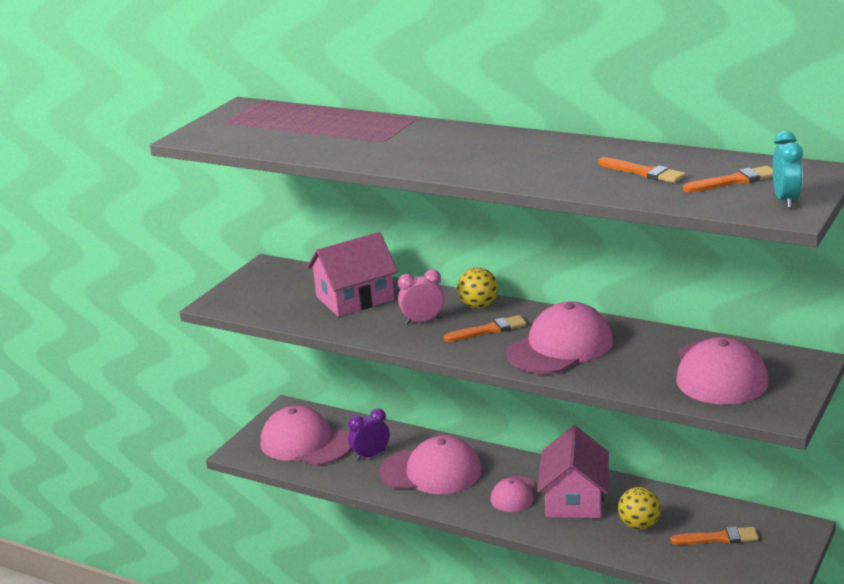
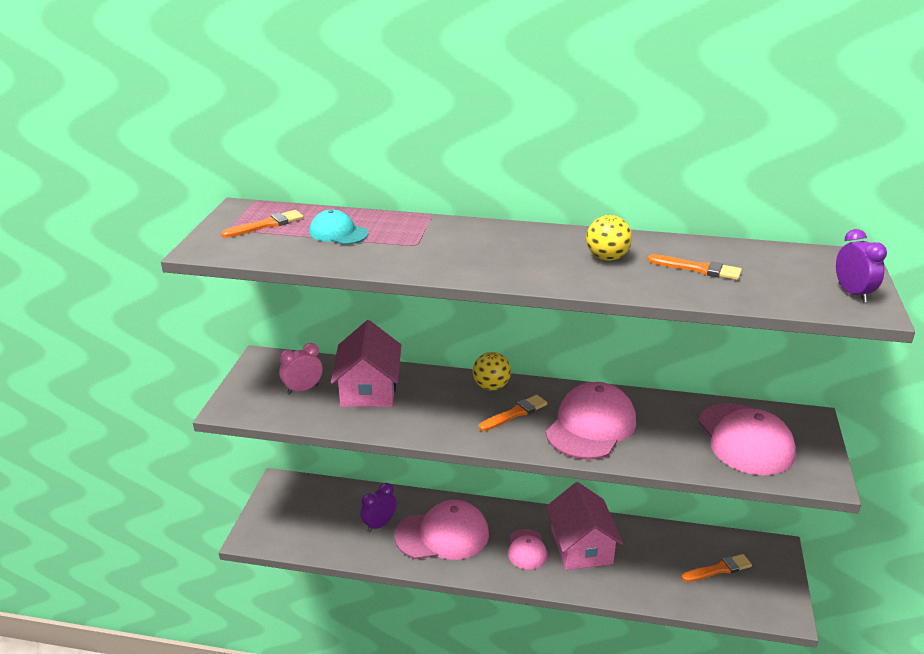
camera: 20 degrees left, 5 degrees up
pink cap [261,406,352,465] -> none
pink house [307,232,398,317] -> pink house turned 45 degrees counterclockwise [331,320,401,407]
pink clock [398,270,444,324] -> pink clock moved to [279,343,323,395]
yellow ball [618,487,661,530] -> yellow ball moved to [586,215,632,261]
orange brush [683,166,773,192] -> orange brush moved to [221,210,304,238]
turquoise clock [773,131,803,208] -> purple clock [836,229,887,302]
none -> turquoise cap [309,210,368,245]

